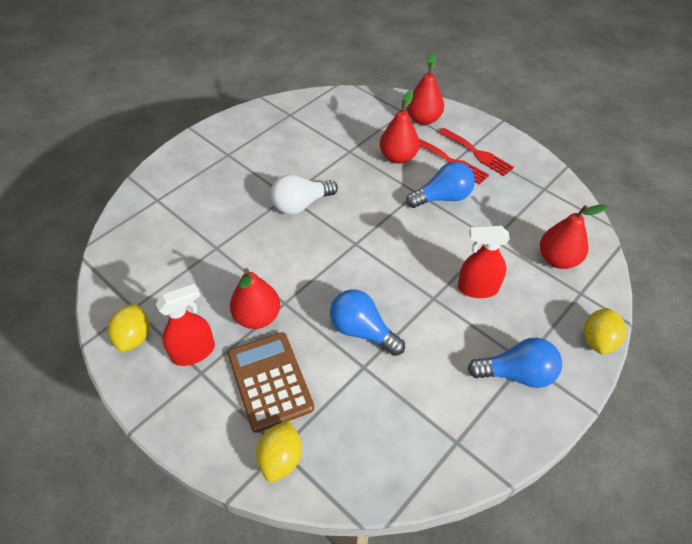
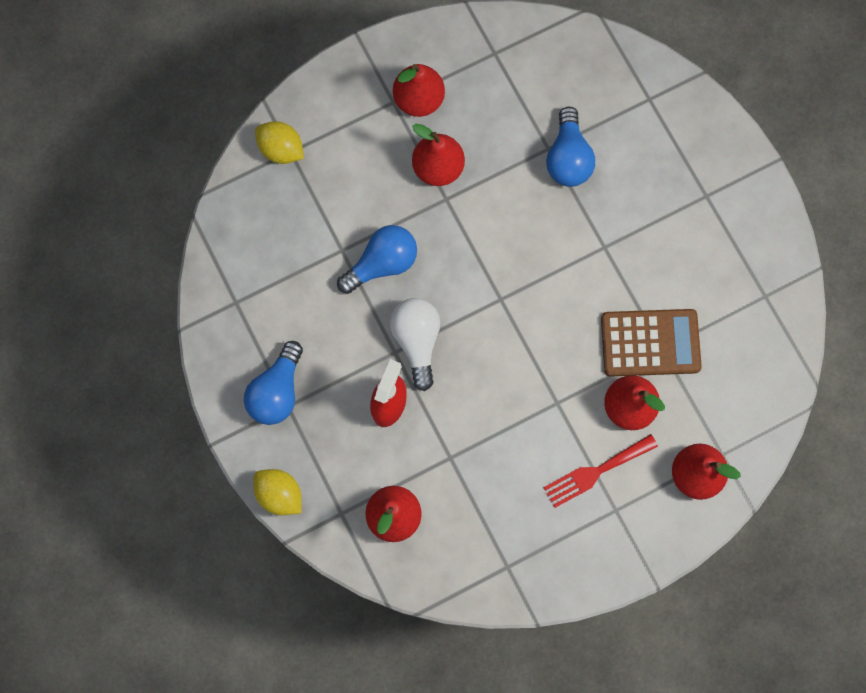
camera: 110 degrees right, 25 degrees up
yellow lemon [108,303,149,352] -> none
red spray bottle [156,284,215,366] -> red pear [393,64,445,117]
brown calculator [227,332,314,433] -> brown calculator moved to [601,309,702,377]
white light bulb [271,174,338,215] -> white light bulb moved to [390,298,440,391]
blue light bulb [406,162,475,208] -> blue light bulb moved to [546,107,595,187]
red fork [438,128,514,176] -> none

